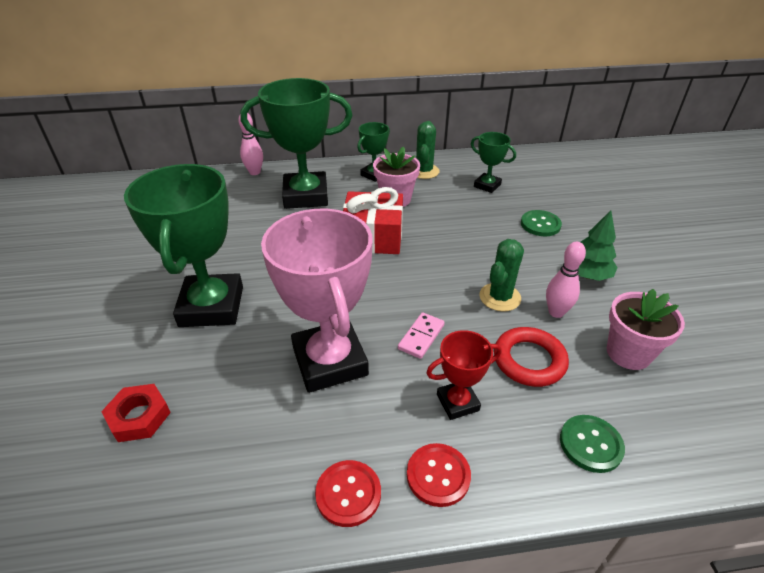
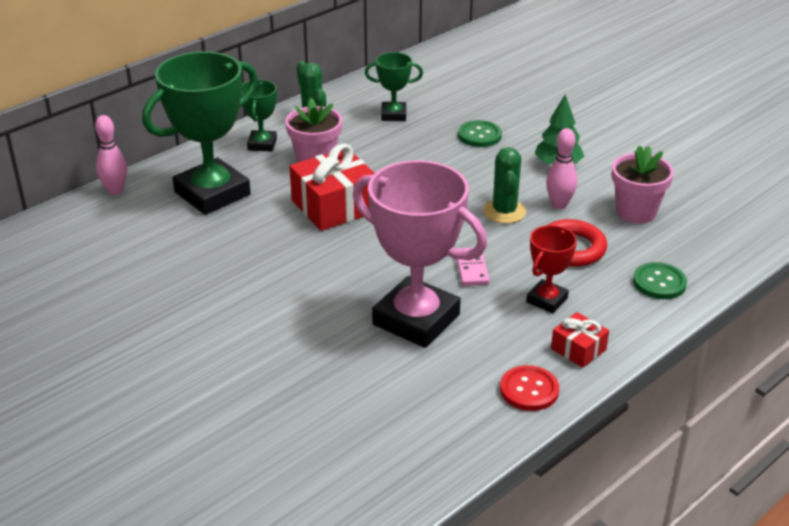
camera: 35 degrees left, 5 degrees down
red nut [101,384,171,442] -> none
green trophy [124,164,243,327] -> none
red button [407,443,471,507] -> red gift [551,312,609,368]

